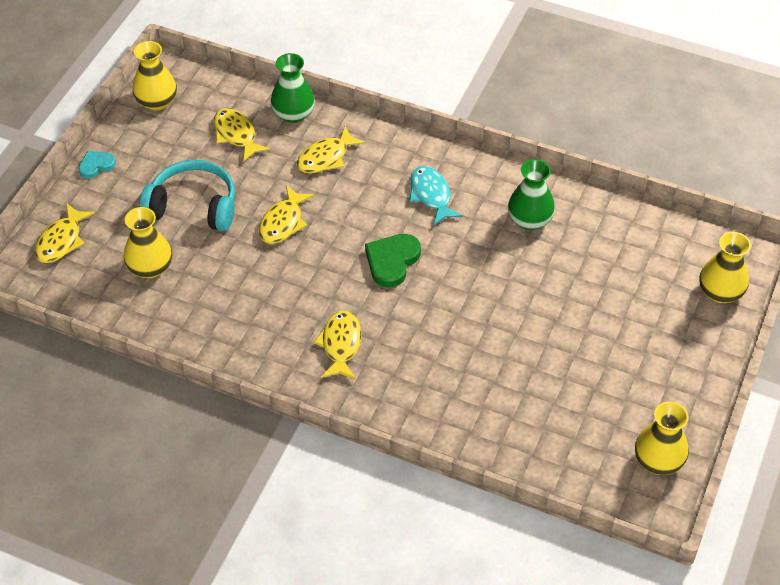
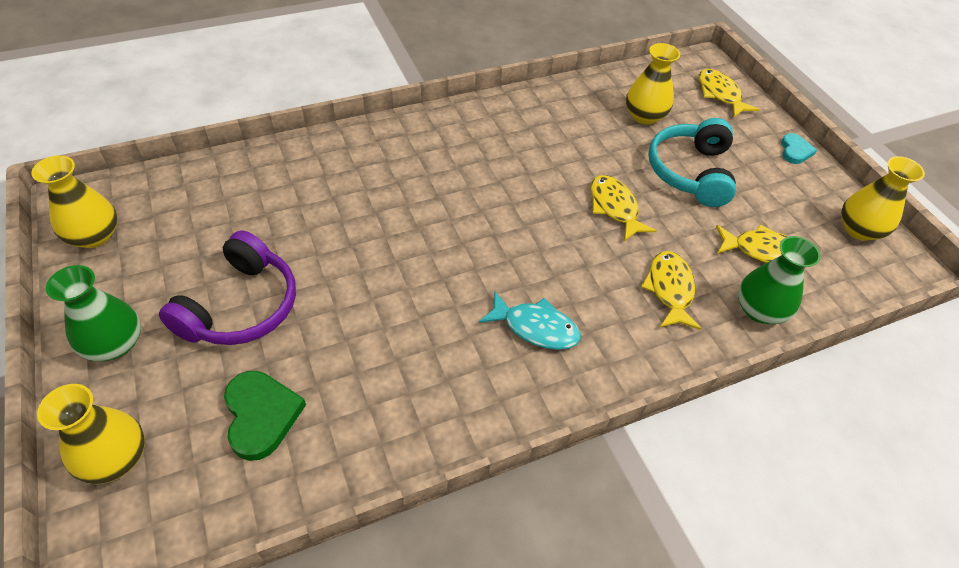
camera: 130 degrees right, 0 degrees up
turquoise headphones [140,160,235,231] -> turquoise headphones turned 135 degrees clockwise [648,118,736,207]
yellow fish [313,310,362,379] -> none
green heart [365,234,421,288] -> green heart moved to [224,371,306,461]
green vase [508,159,555,230] -> green vase moved to [46,265,141,361]
none -> purple headphones [159,230,296,345]

